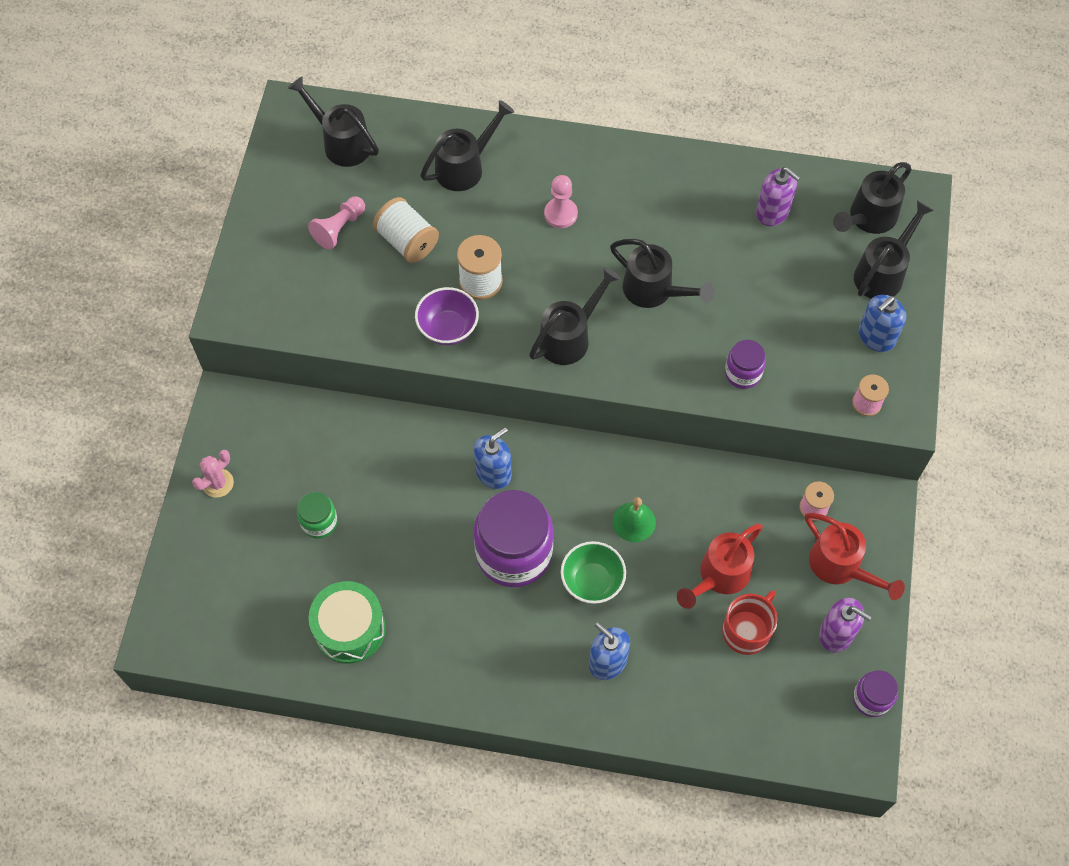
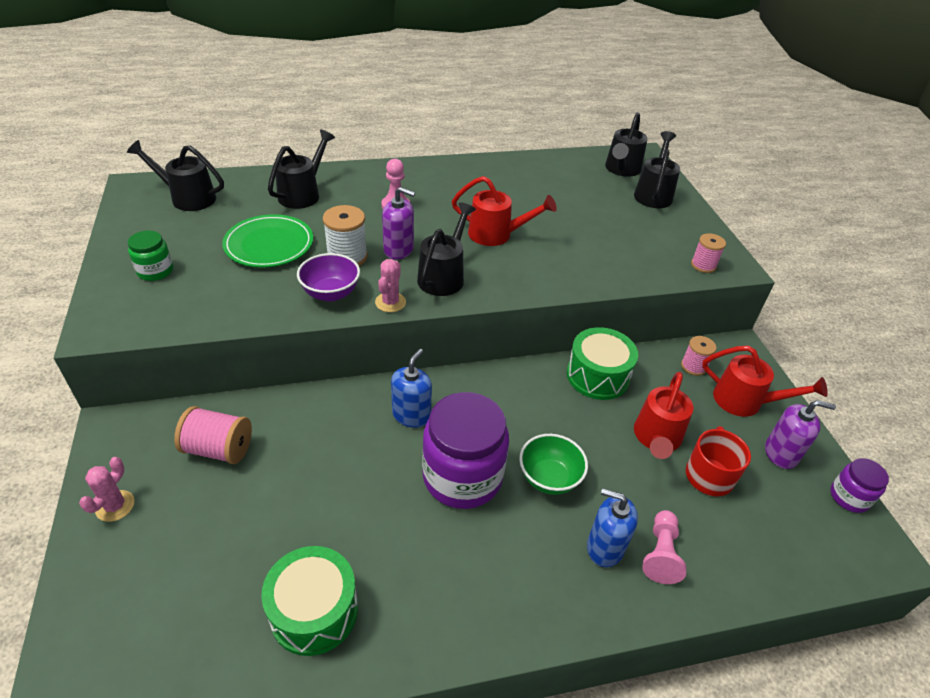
camera: 25 degrees left, 20 degrees down
green jar [297,492,338,539] -> green jar moved to [128,230,173,281]
pink pawn [308,196,365,250] -> pink pawn moved to [643,510,686,584]
white spool [373,197,439,263] -> green plate [222,214,313,268]
black watering can [610,239,715,308] -> red watering can [452,176,557,246]
green bell [613,497,656,542] -> none
purple jar [725,340,766,389] -> none
purple soap dispenser [756,167,801,226] -> purple soap dispenser moved to [382,187,415,259]
blue soap dispenser [858,295,906,352] -> none
none -> pink spool [174,406,252,464]
none -> pink cactus [375,259,406,312]
none -> green drum [567,327,638,400]

